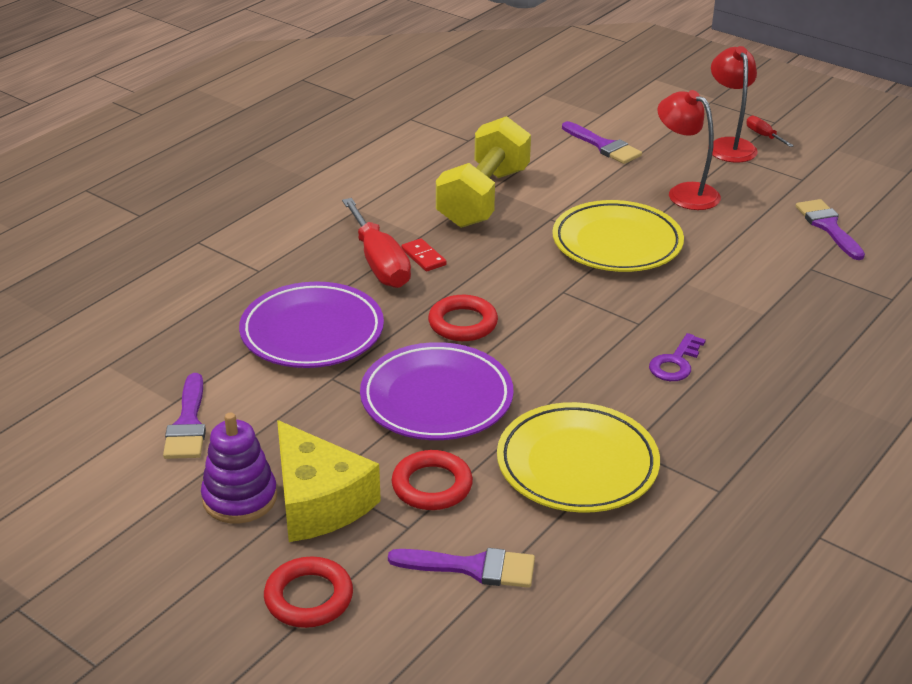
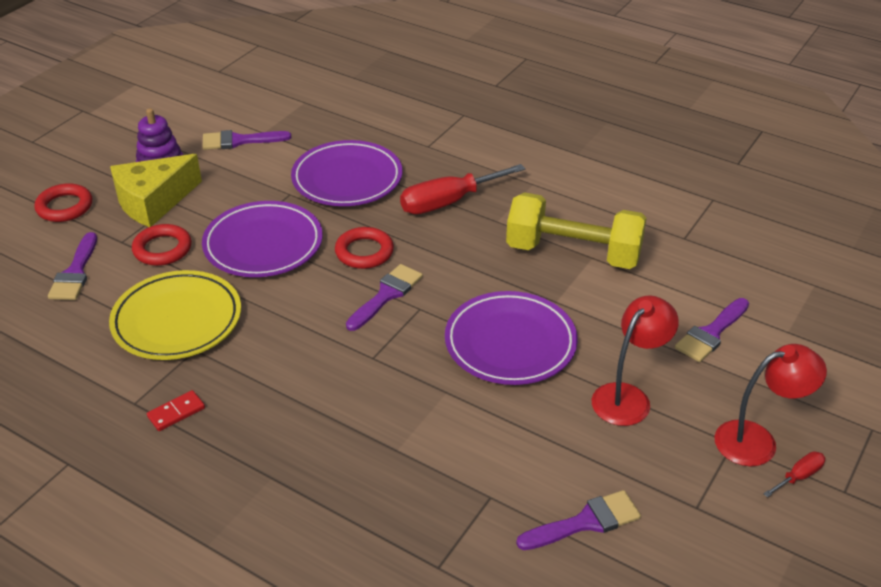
camera: 85 degrees right, 5 degrees up
red domino [401,238,447,272] -> red domino moved to [147,390,205,431]
yellow plate [552,200,684,272] -> purple plate [445,291,578,385]
purple key [649,333,706,381] -> none
none -> purple brush [346,264,423,331]

